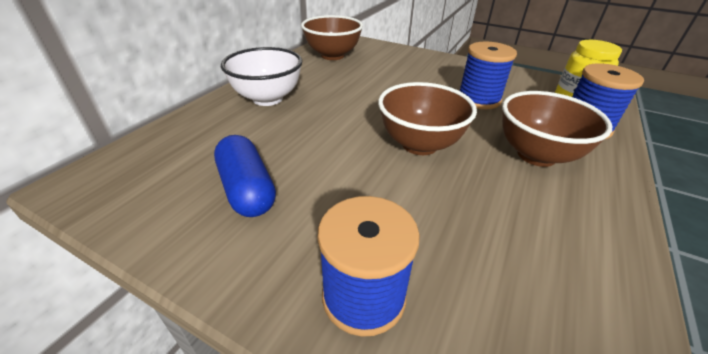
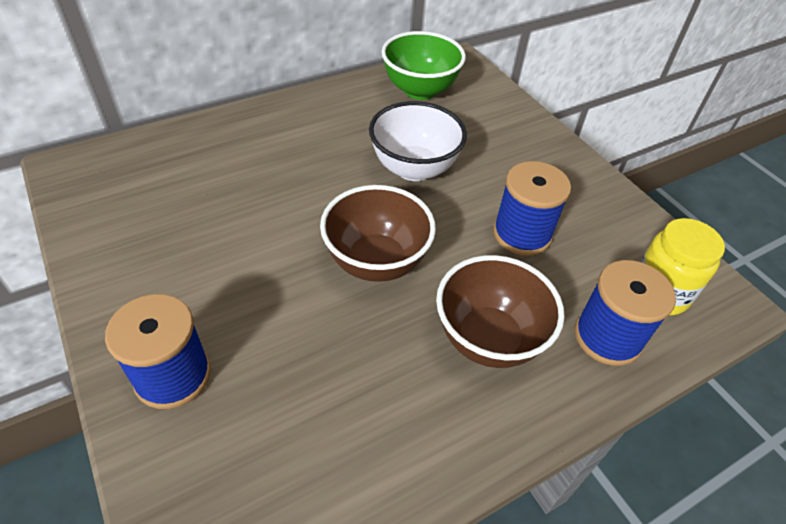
camera: 30 degrees right, 10 degrees up
blue capsule [214,135,276,217] -> none
white bowl [221,47,302,106] -> white bowl moved to [369,101,467,181]
brown bowl [301,15,363,60] -> green bowl [382,31,466,100]

